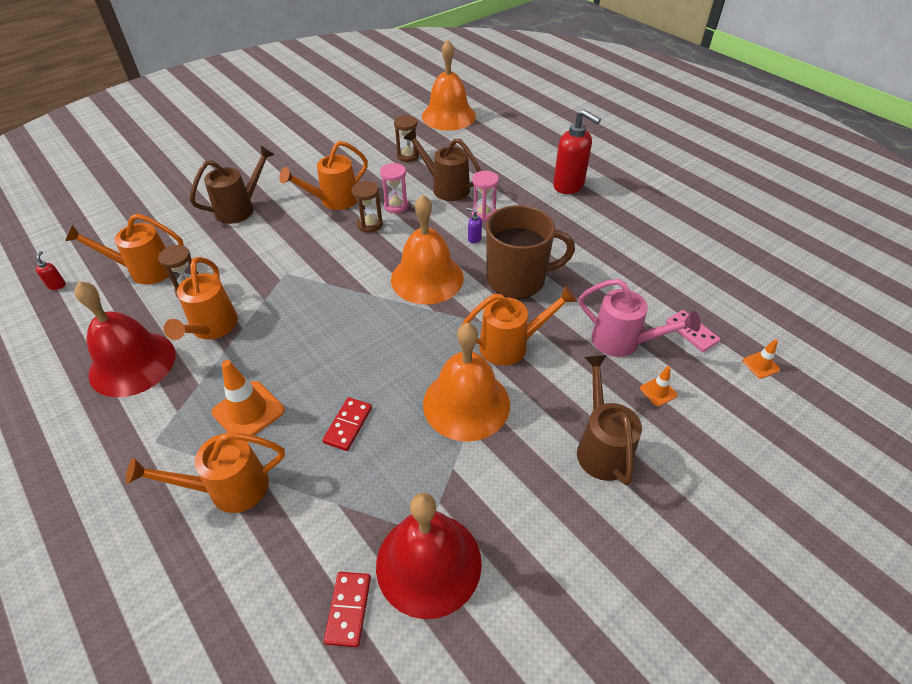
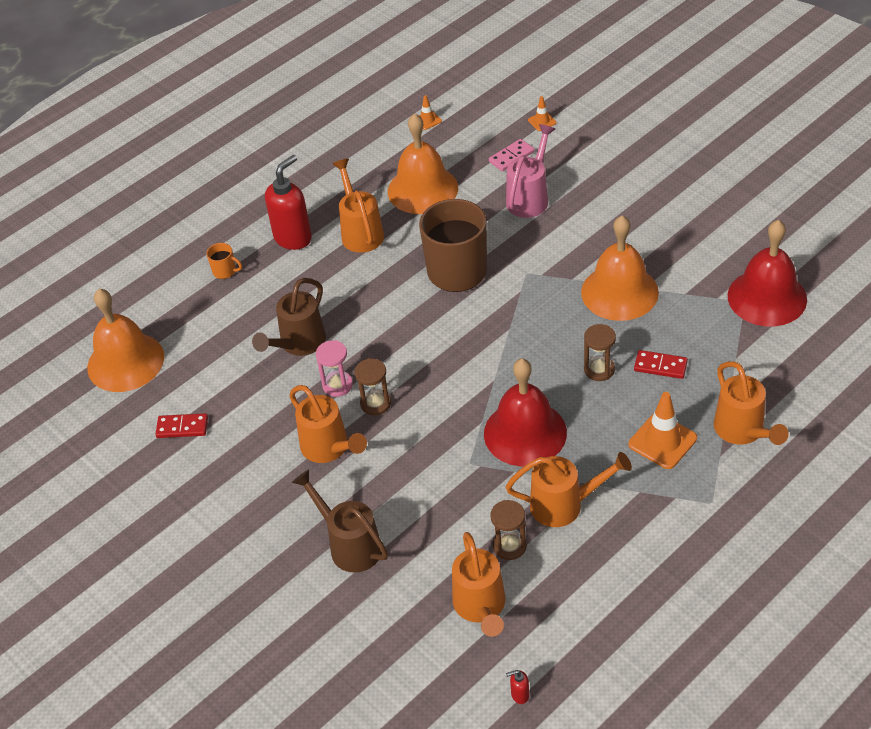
camera: 90 degrees left, 0 degrees up
red bell [74,281,175,397] -> red bell moved to [484,359,567,466]
red domino [324,572,371,647] -> red domino moved to [155,413,208,438]
orange bell [391,195,464,304] -> orange bell moved to [388,113,458,214]
brown hourglass [394,115,419,162] -> brown hourglass moved to [584,324,616,381]
orange watering can [462,286,577,366] -> orange watering can moved to [333,159,384,253]
purple soap dispenser [467,208,482,244] -> none
pink hourglass [472,171,499,222] -> none
brown watering can [577,355,642,485] -> none
orange traffic cone [640,366,677,406] -> orange traffic cone moved to [419,95,442,130]
none -> orange mug [206,243,242,279]

